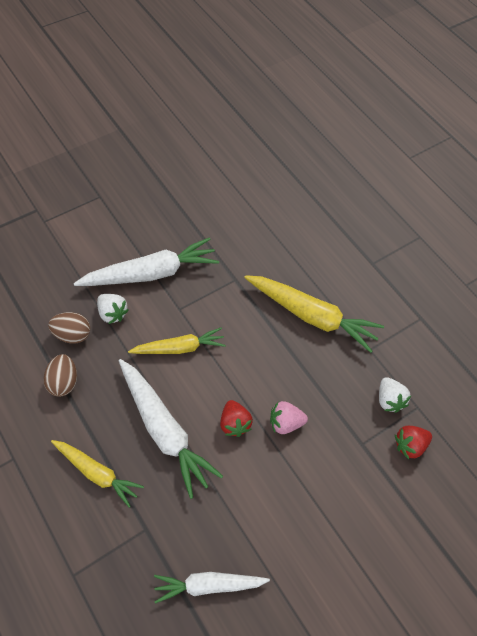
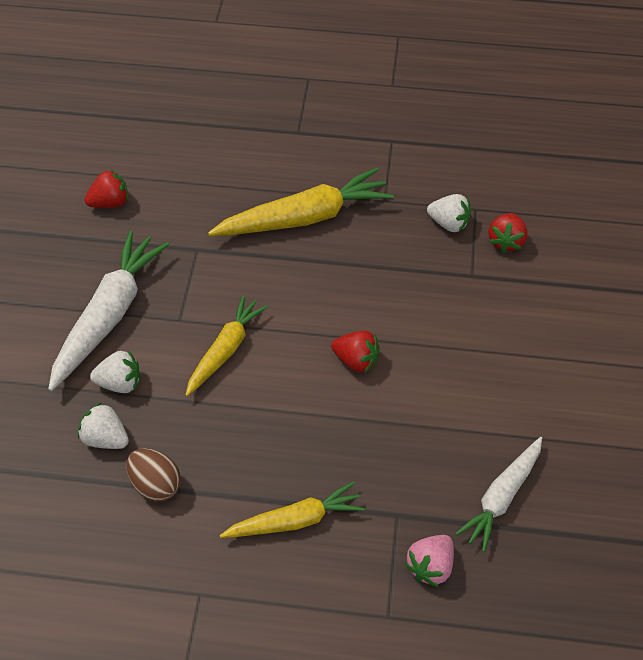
camera: 45 degrees left, 5 degrees down
brown egg [48,312,90,344] -> white strawberry [78,403,129,449]
white carrot [119,359,223,499] -> none
pink strawberry [270,401,308,434] -> pink strawberry moved to [405,535,454,587]
none -> red strawberry [85,170,128,208]

